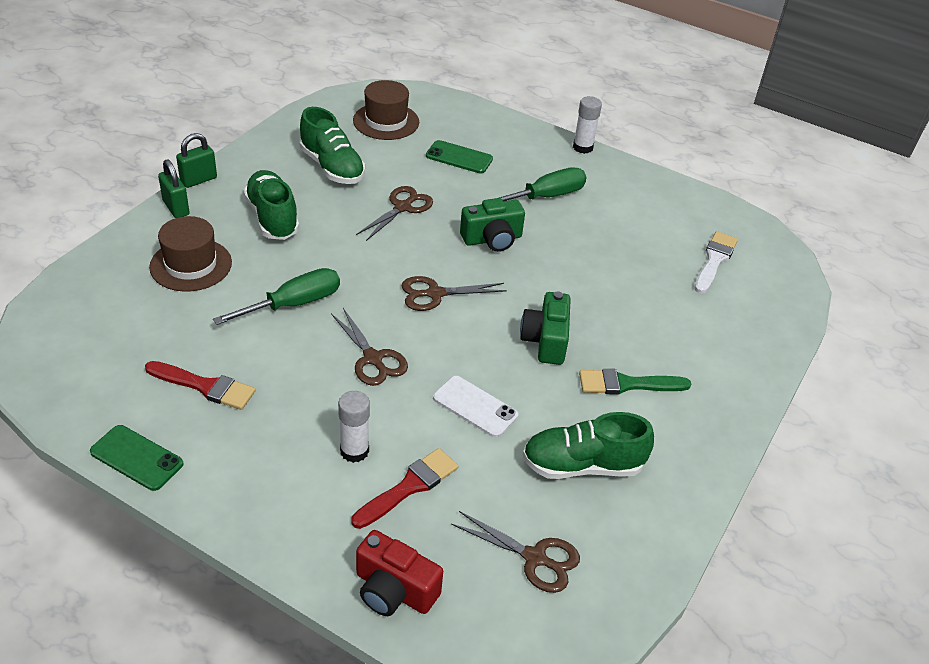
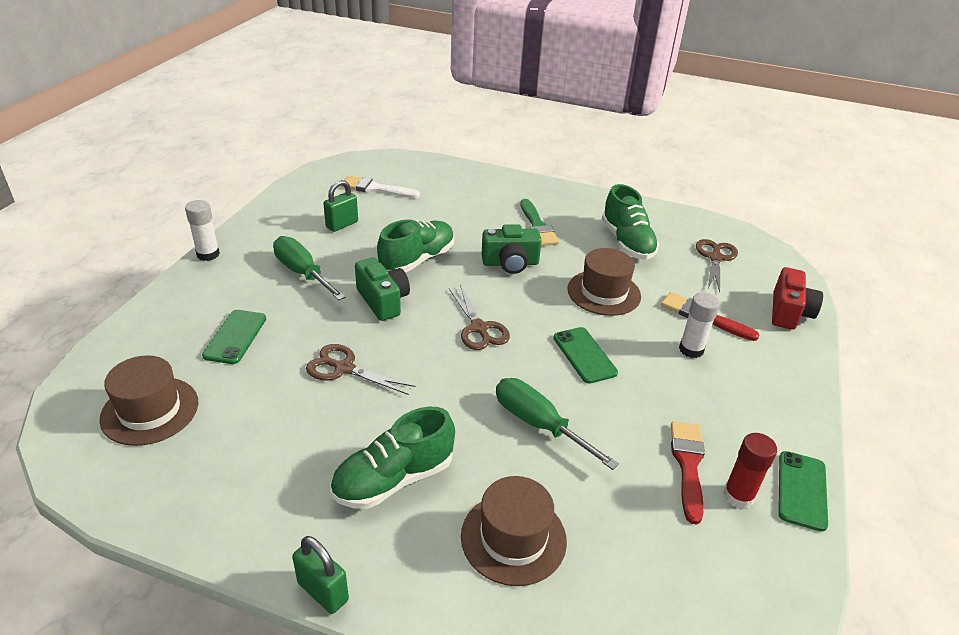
camera: 100 degrees left, 5 degrees down
green padlock [158,159,190,218] -> green padlock moved to [323,180,358,232]
green shoe [299,107,365,184] -> green shoe moved to [377,219,454,273]
brown scissors [331,308,408,386] -> green phone [553,327,618,384]
white phone [433,376,518,438] -> brown hat [567,248,641,316]
none -> red glue stick [723,433,777,509]

